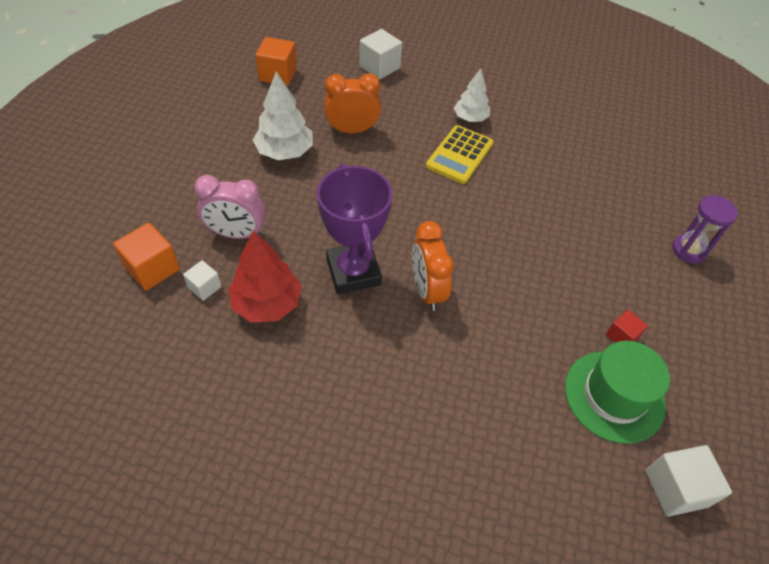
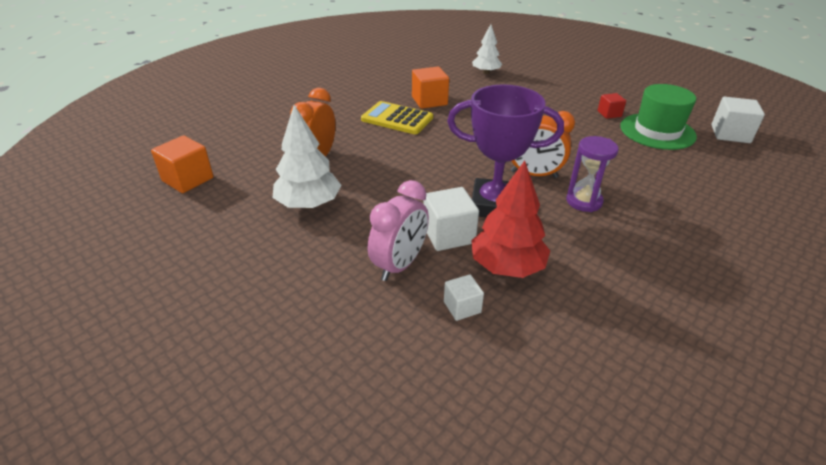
camera: 60 degrees left, 15 degrees down
orange cube [113,223,180,290] -> orange cube moved to [412,67,449,109]
white cube [359,29,402,80] -> white cube moved to [424,187,479,251]
yellow calculator [426,125,494,184] -> yellow calculator turned 150 degrees clockwise [361,101,433,134]
white tree [454,69,490,122] -> white tree moved to [472,24,502,74]
purple hourglass [672,195,738,263] -> purple hourglass moved to [566,136,619,212]

